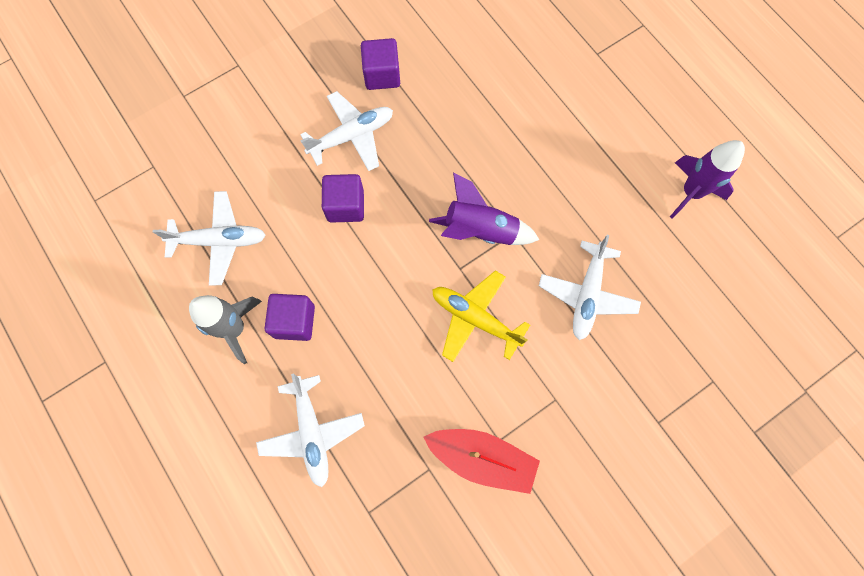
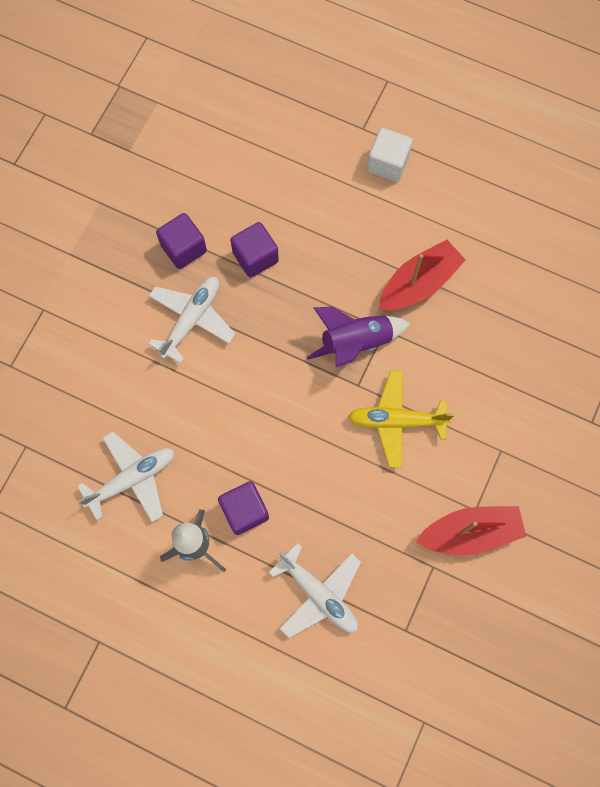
camera: 30 degrees left, 0 degrees up
purple cube [322,174,364,223] -> purple cube moved to [230,222,279,278]
white plane [539,235,641,340] -> none
purple rocket [670,140,745,218] -> none
none -> white cube [367,128,413,182]
none -> red boat [379,240,466,310]

